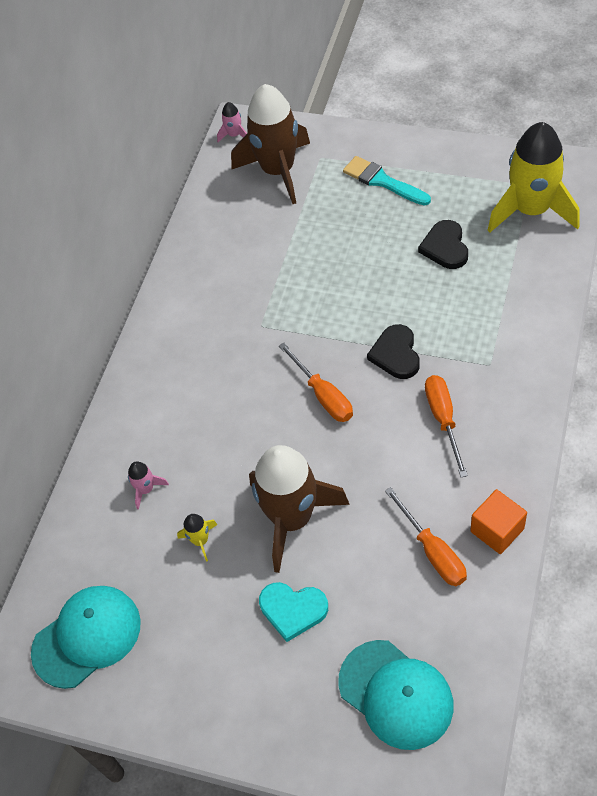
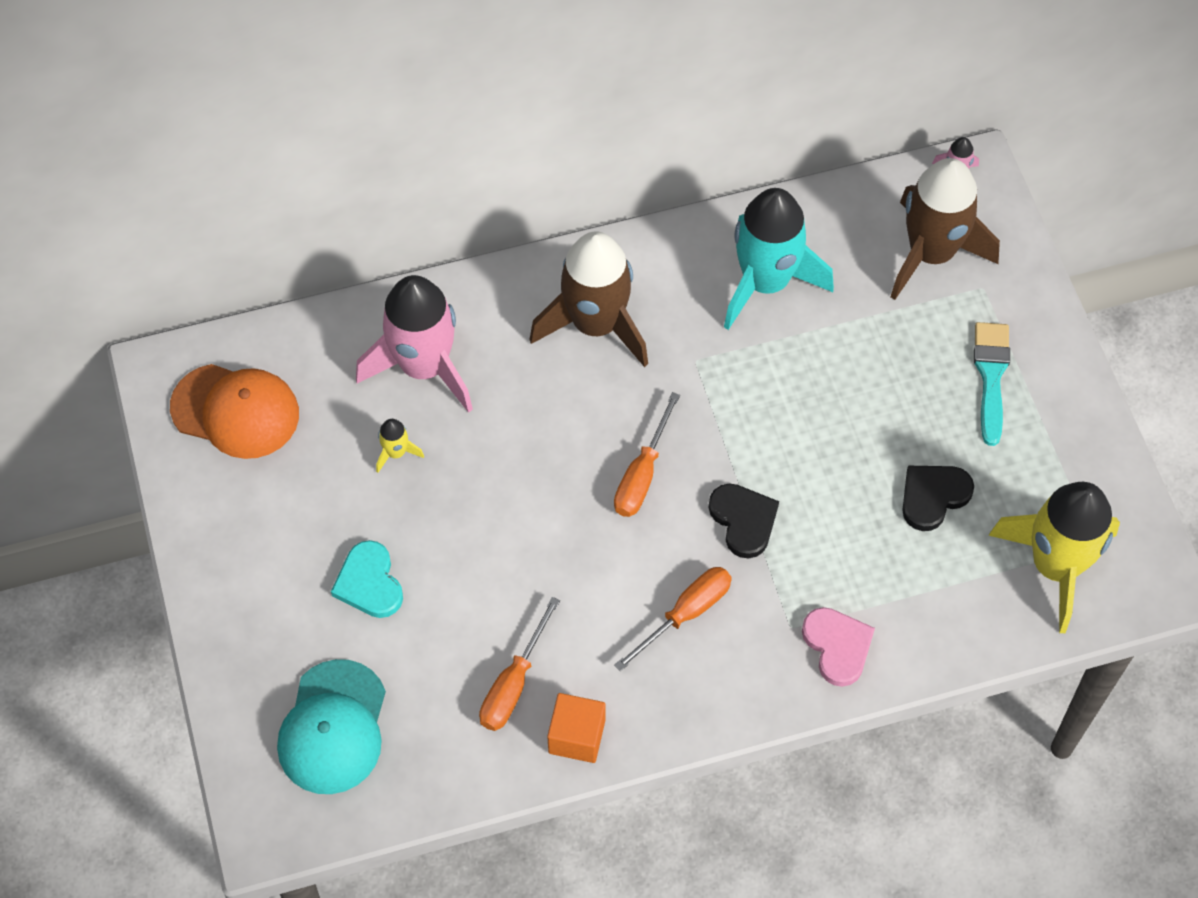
camera: 50 degrees right, 5 degrees up
turquoise cap [31,586,141,689] -> orange cap [170,364,299,459]
pink rocket [128,461,169,510] -> pink rocket [356,275,473,413], size x2.50
brown rocket [249,445,350,573] -> brown rocket moved to [529,231,648,367]
black heart [367,324,420,379] -> black heart turned 105 degrees clockwise [709,484,779,558]
none -> turquoise rocket [724,188,834,330]
none -> pink heart [802,607,875,687]

